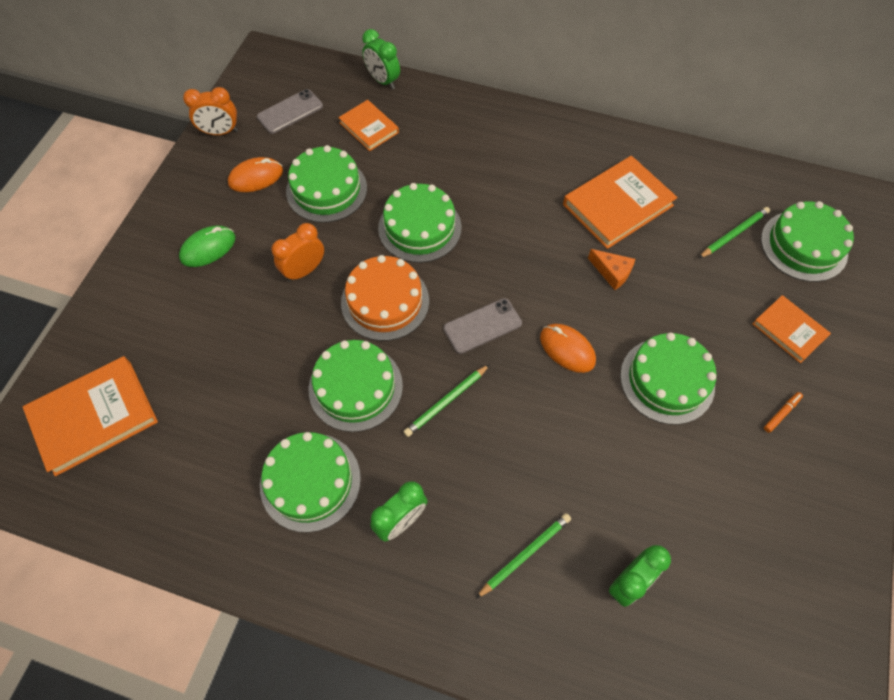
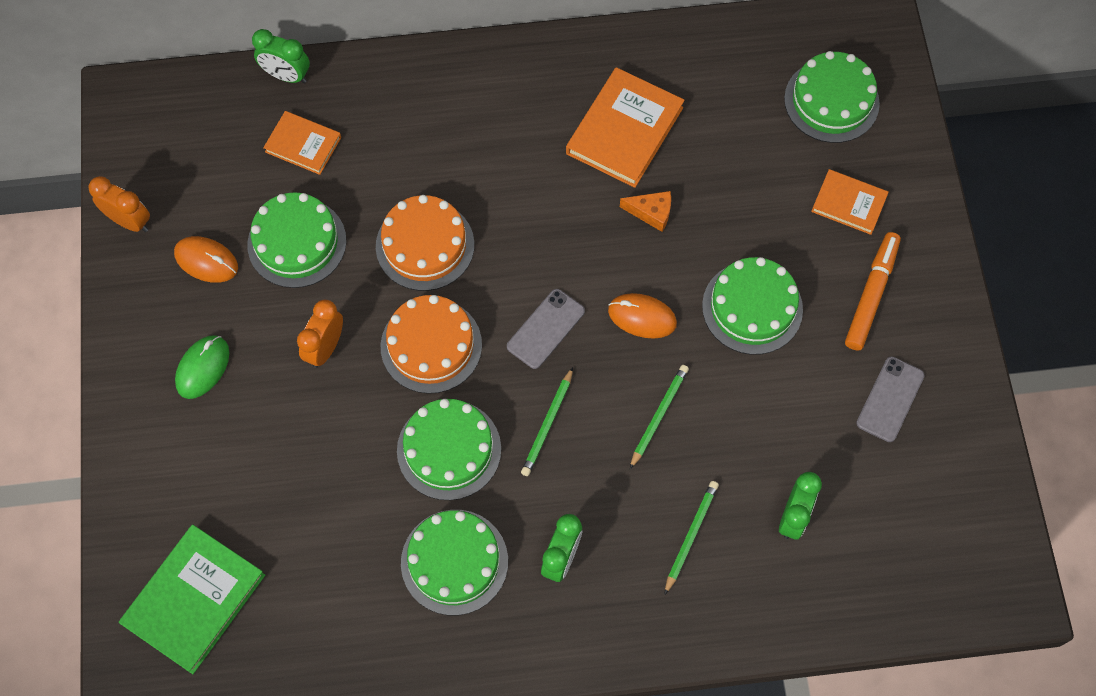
camera: 25 degrees left, 5 degrees up
orange book [23,356,158,476] -> green book [119,525,265,674]
orange clock [183,87,238,135] -> orange clock turned 120 degrees counterclockwise [88,176,150,232]
orange mouse [228,157,283,192] -> orange mouse turned 75 degrees clockwise [174,236,238,283]
grey phone [257,89,323,134] -> grey phone moved to [856,357,925,442]
green cake [378,183,462,263] -> orange cake [376,195,474,291]
green pencil [699,207,770,258] -> green pencil moved to [630,365,689,469]
orange marker [764,392,803,433] -> orange marker [845,232,901,351], size x2.22

